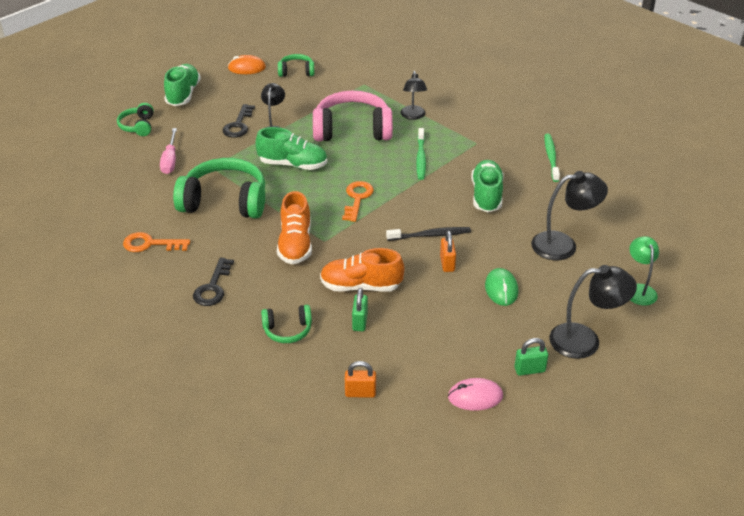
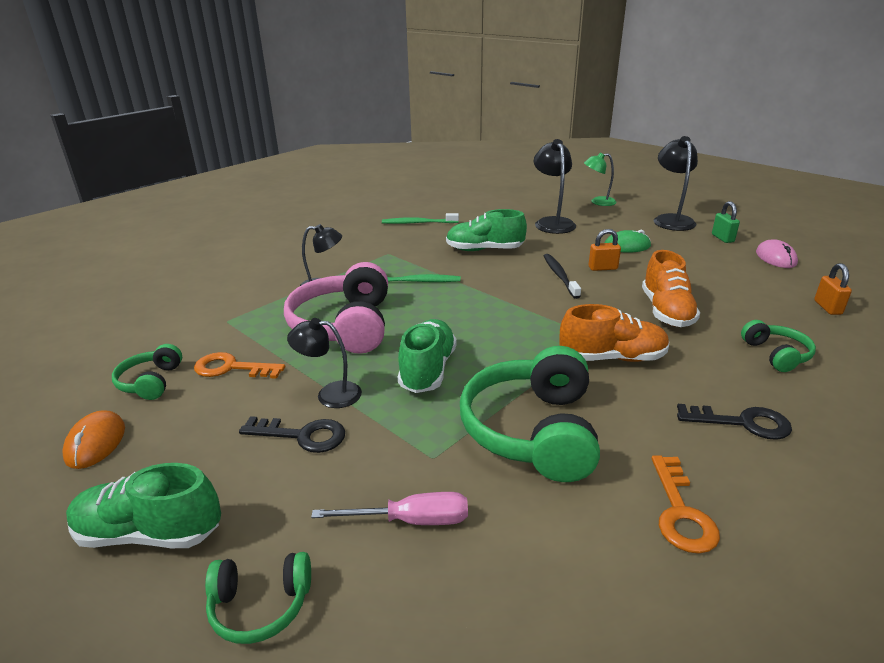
camera: 90 degrees left, 10 degrees down
orange key [342,181,374,222] -> orange key moved to [194,352,285,379]
green padlock [352,288,368,331] -> none

